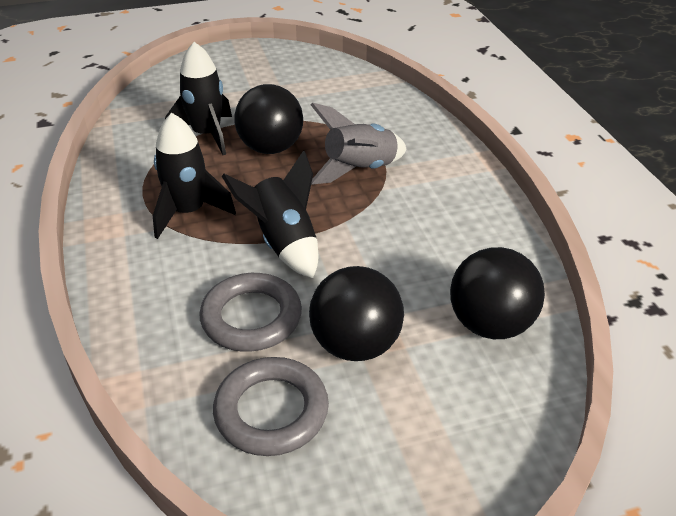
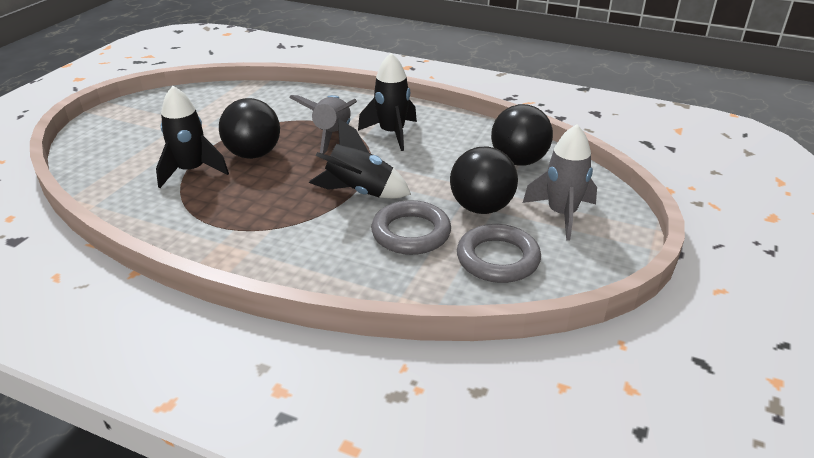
camera: 50 degrees left, 5 degrees down
black rocket [153,113,236,239] -> black rocket moved to [358,53,417,151]
none -> grey rocket [523,124,597,240]

